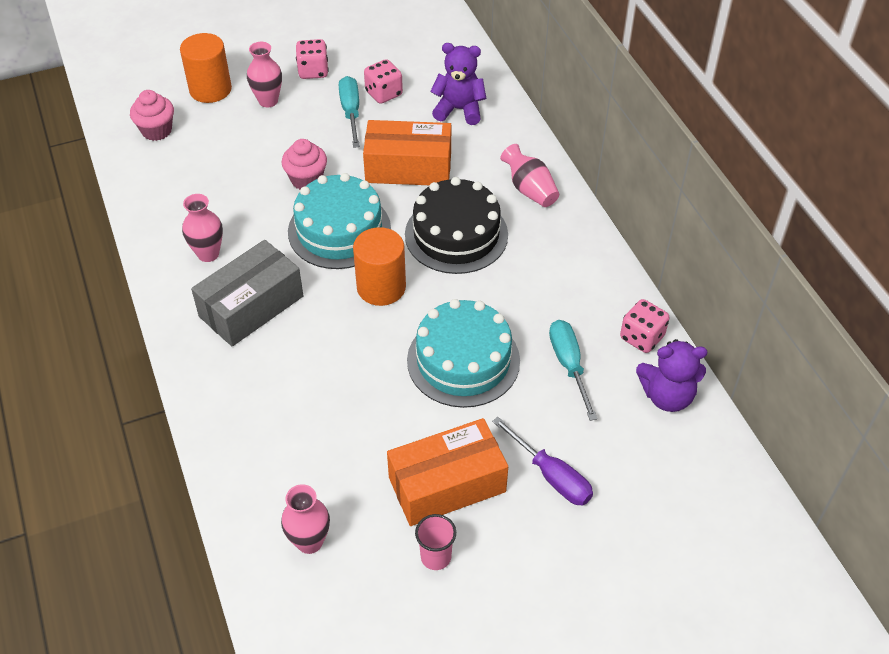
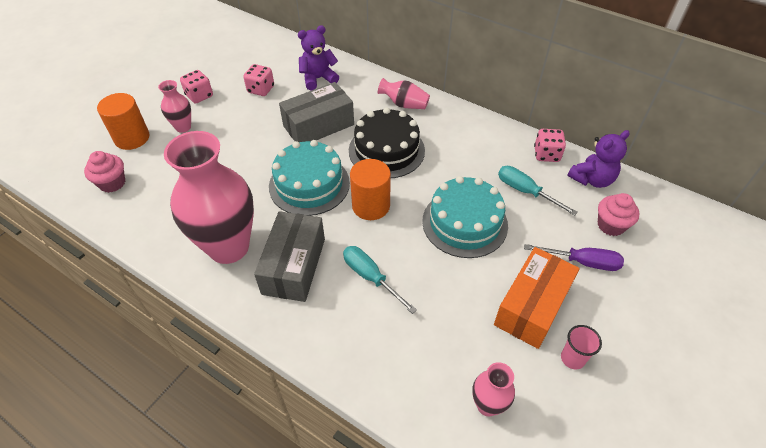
camera: 35 degrees left, 0 degrees up
pink vase [182,194,223,262] -> pink vase [164,131,254,264], size x2.20
pink cupcake [281,139,327,190] -> pink cupcake moved to [598,193,640,236]
turquoise screwdriver [339,76,360,148] -> turquoise screwdriver moved to [343,246,417,314]
orange box [363,120,451,185] -> grey box [279,82,354,142]

